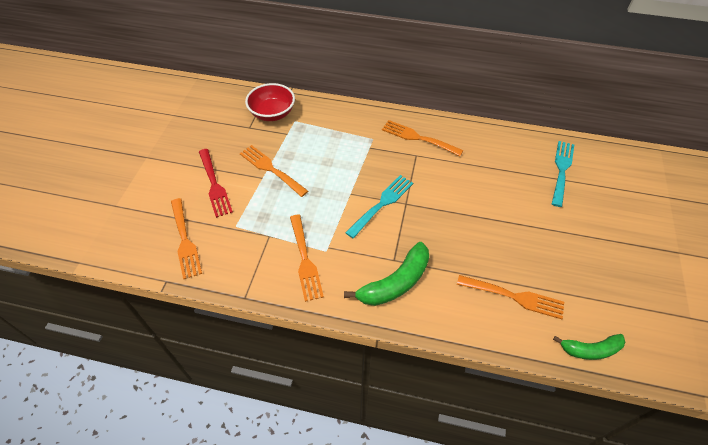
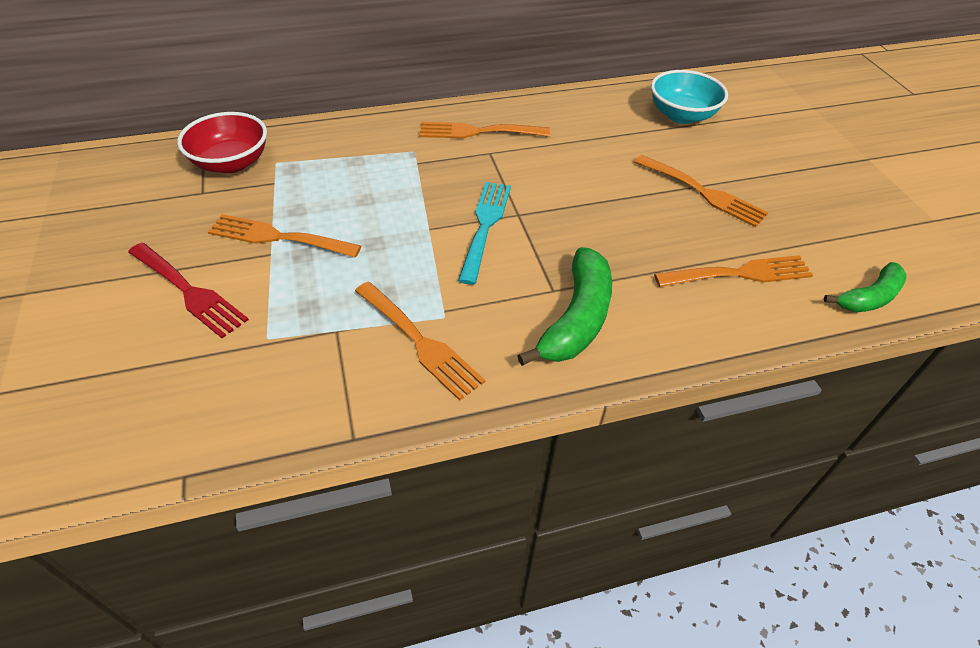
camera: 30 degrees left, 5 degrees down
orange fork [171,198,202,279] -> orange fork moved to [634,155,768,227]
turquoise fork [552,141,574,207] -> turquoise bowl [651,70,728,124]

